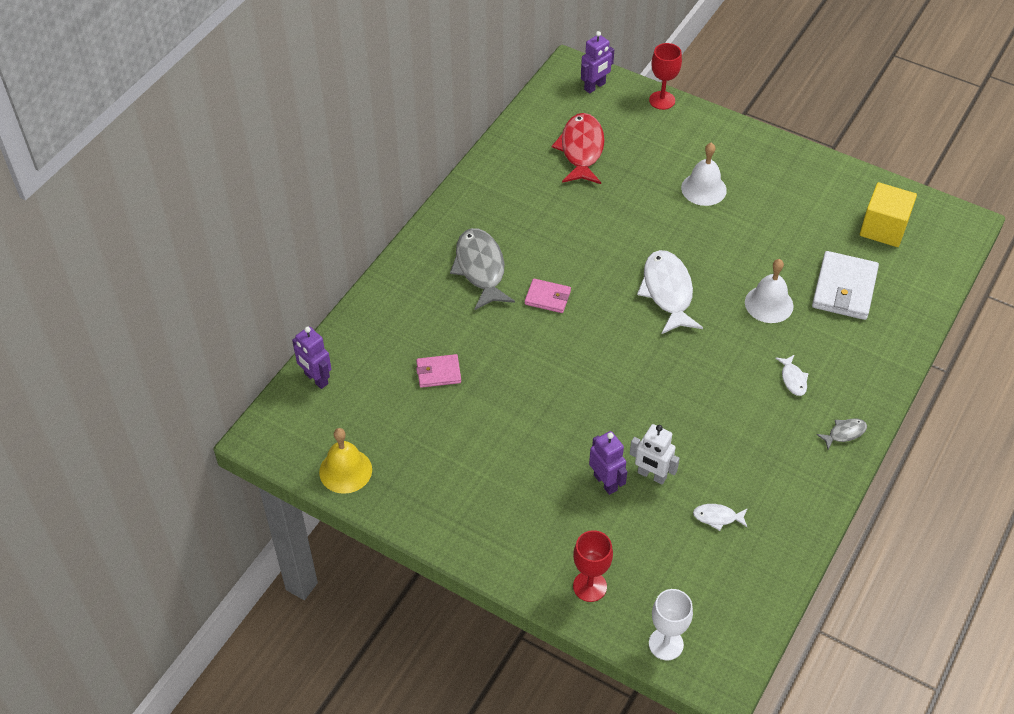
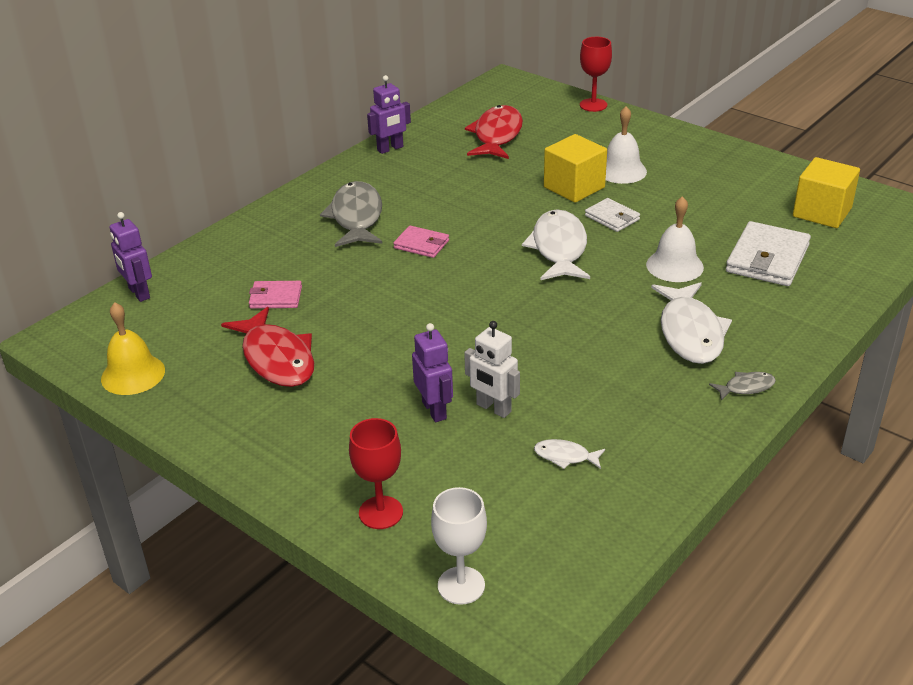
camera: 10 degrees right, 15 degrees down
purple robot [581,31,614,94] -> purple robot moved to [367,75,411,154]
white fish [775,355,809,396] -> white fish [651,282,732,364], size x2.14
none -> red fish [221,307,314,387]
none -> yellow cube [544,134,607,203]
none -> white wallet [585,198,640,232]

